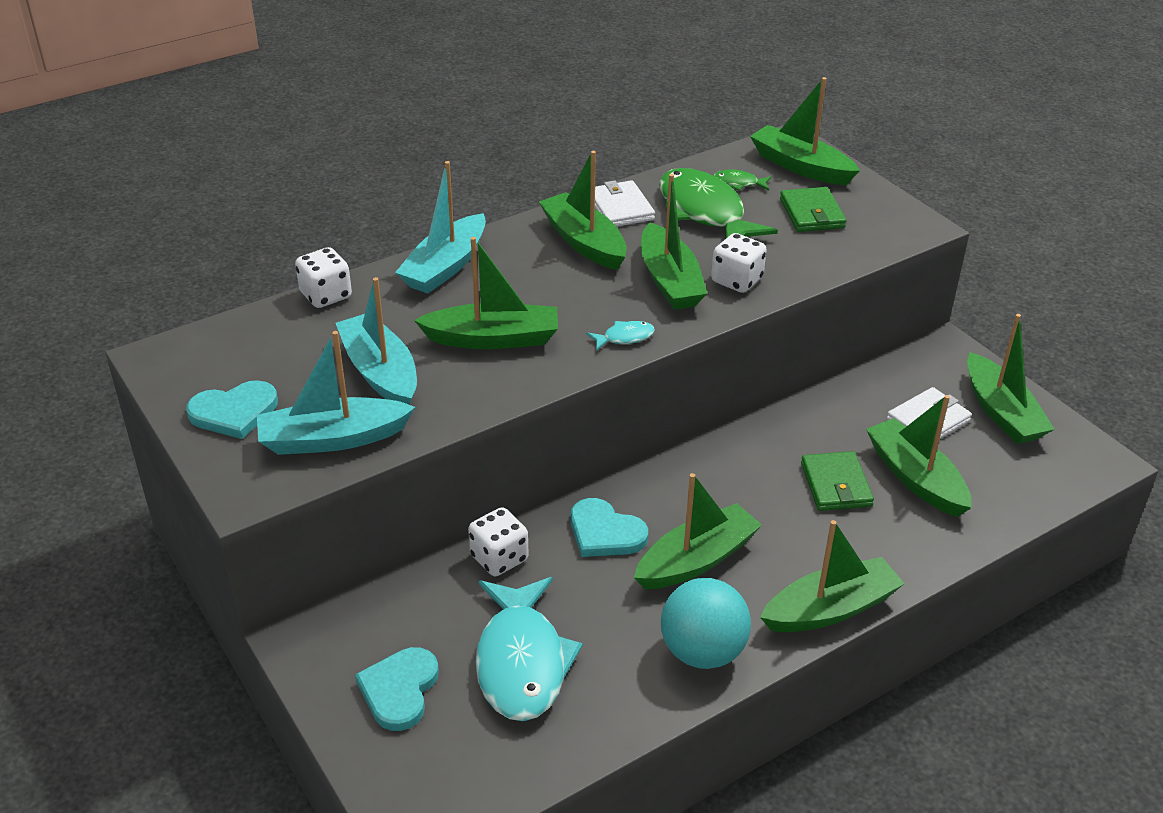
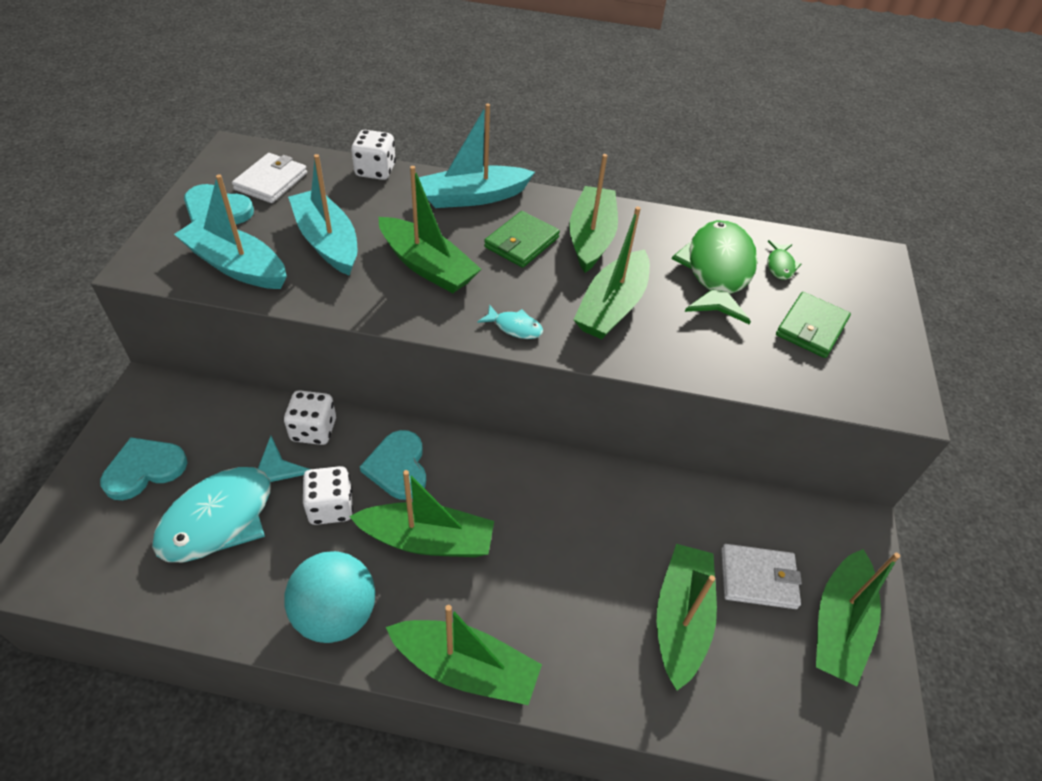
camera: 40 degrees right, 10 degrees up
turquoise boat [336,277,417,405] -> turquoise boat turned 45 degrees counterclockwise [288,154,357,276]
white wallet [595,180,655,227] -> white wallet moved to [232,153,307,203]
white dice [711,233,766,293] -> white dice moved to [302,466,353,525]
green fish [713,169,772,191] -> green fish turned 135 degrees counterclockwise [767,240,801,280]
green boat [750,77,860,185] -> none
green wallet [801,451,874,511] -> green wallet moved to [484,211,560,268]

